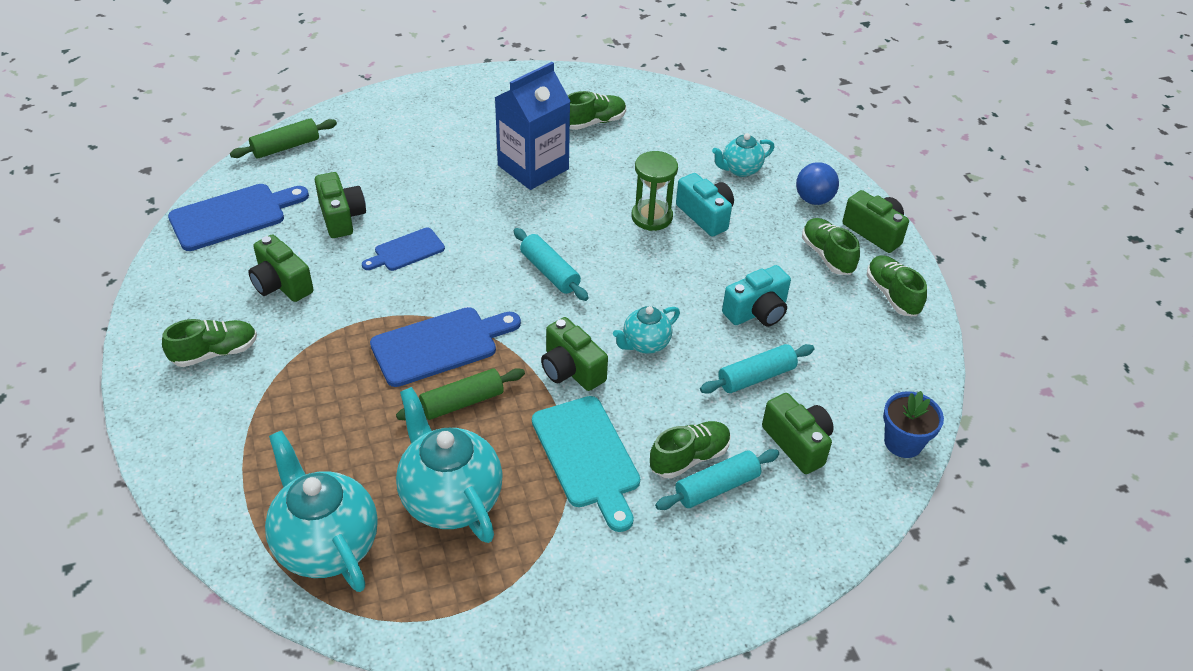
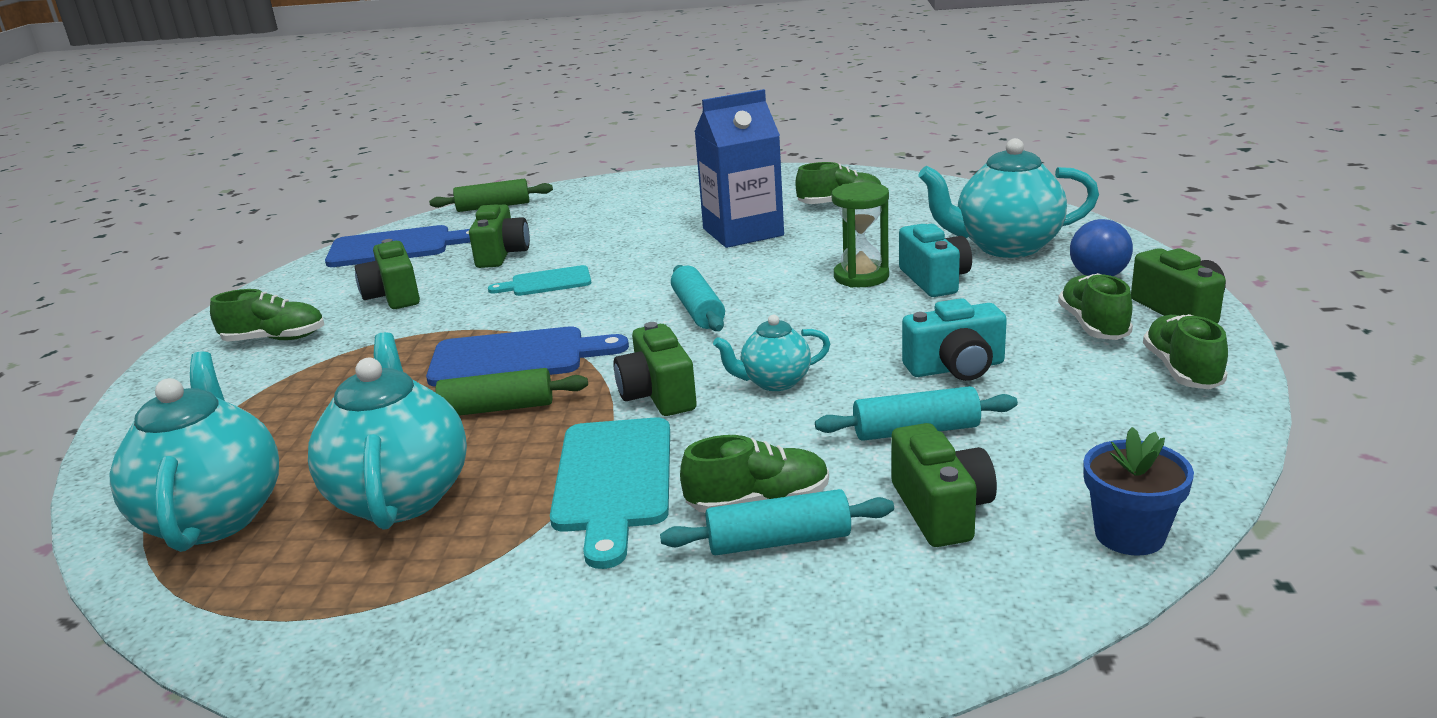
camera: 25 degrees right, 20 degrees down
blue cutting board [362,227,445,271] -> turquoise cutting board [488,265,591,296]
turquoise teapot [712,133,774,177] -> turquoise teapot [918,138,1099,258], size x1.86

